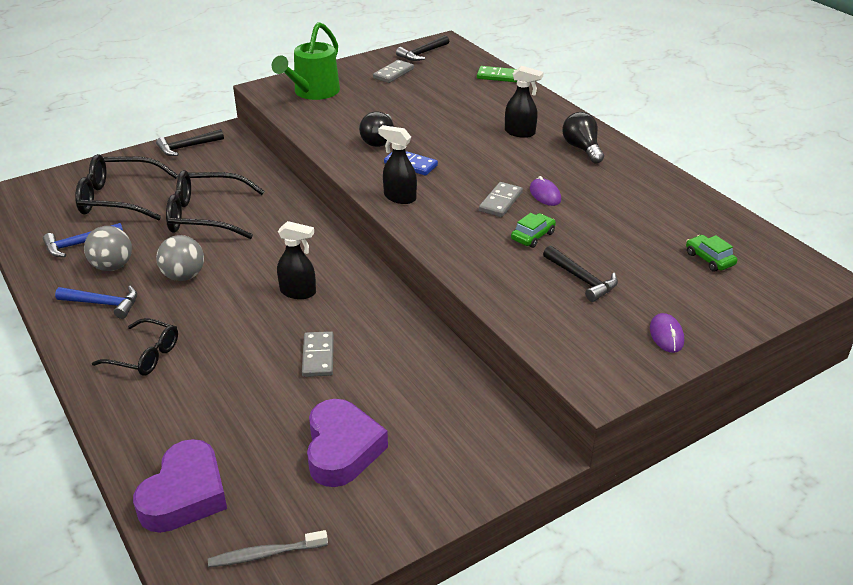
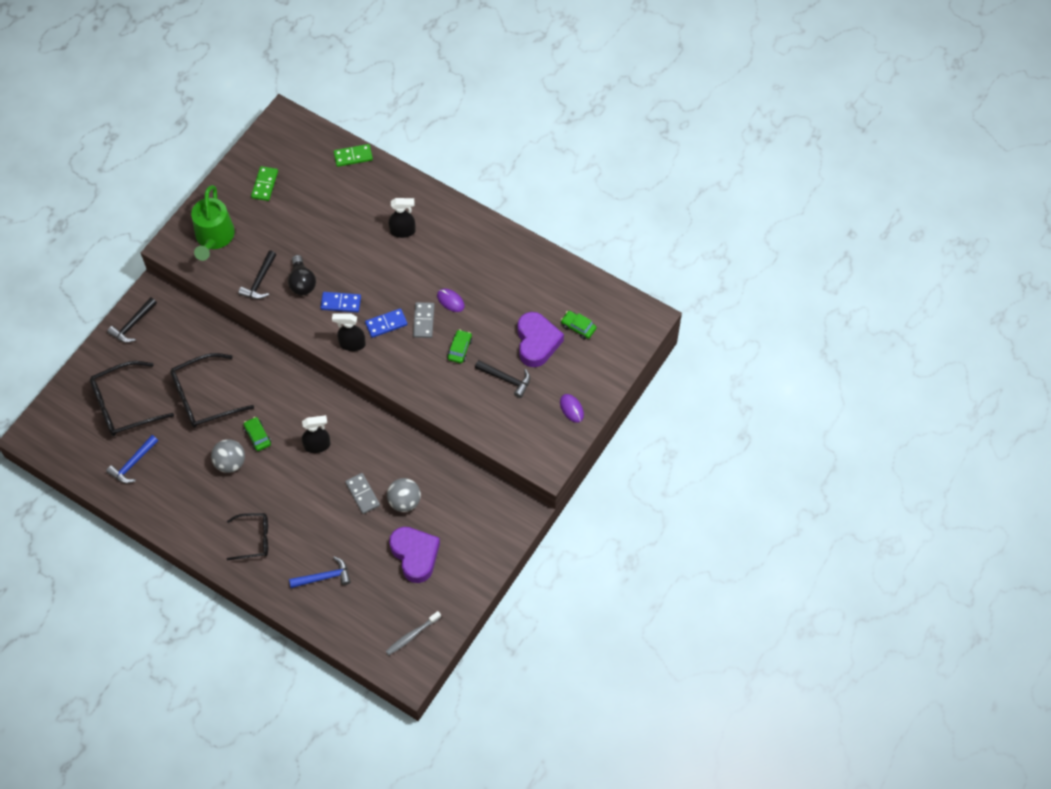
camera: 25 degrees left, 25 degrees up
blue hammer [55,286,137,319] -> blue hammer moved to [289,556,351,588]
grey ball [84,226,132,271] -> grey ball moved to [387,478,421,512]
purple heart [133,439,227,533] -> purple heart moved to [518,312,564,367]
grey domino [373,60,414,83] -> green domino [251,166,278,201]
black hammer [396,35,449,61] -> black hammer moved to [238,250,277,299]
black light bulb [562,112,604,163] -> none
none -> green car [244,417,271,451]
none -> blue domino [365,308,408,338]

